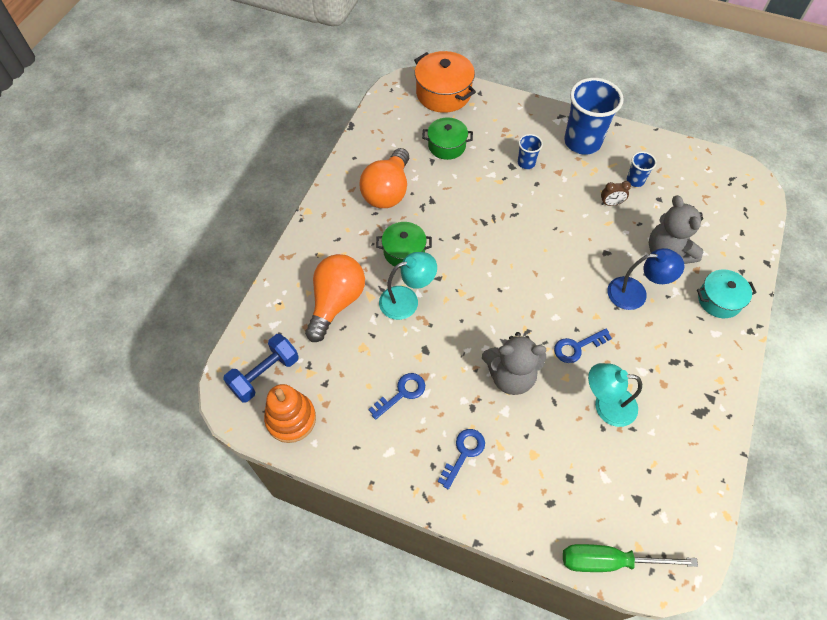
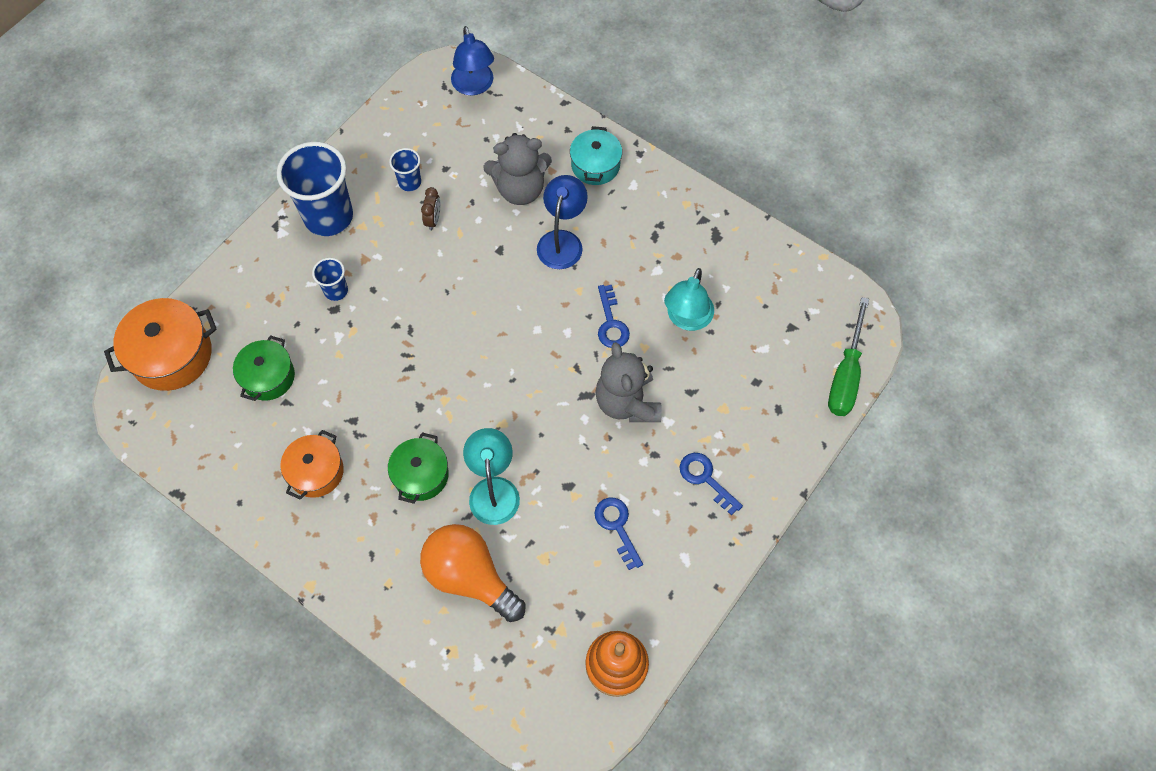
camera: 75 degrees left, 5 degrees up
blue dumbbell [223,334,299,402] -> none
orange light bulb [359,148,409,208] -> orange pot [281,430,344,500]
grey teddy bear [482,332,546,395] -> grey teddy bear turned 150 degrees clockwise [595,342,662,422]
none -> blue lamp [451,26,494,95]

